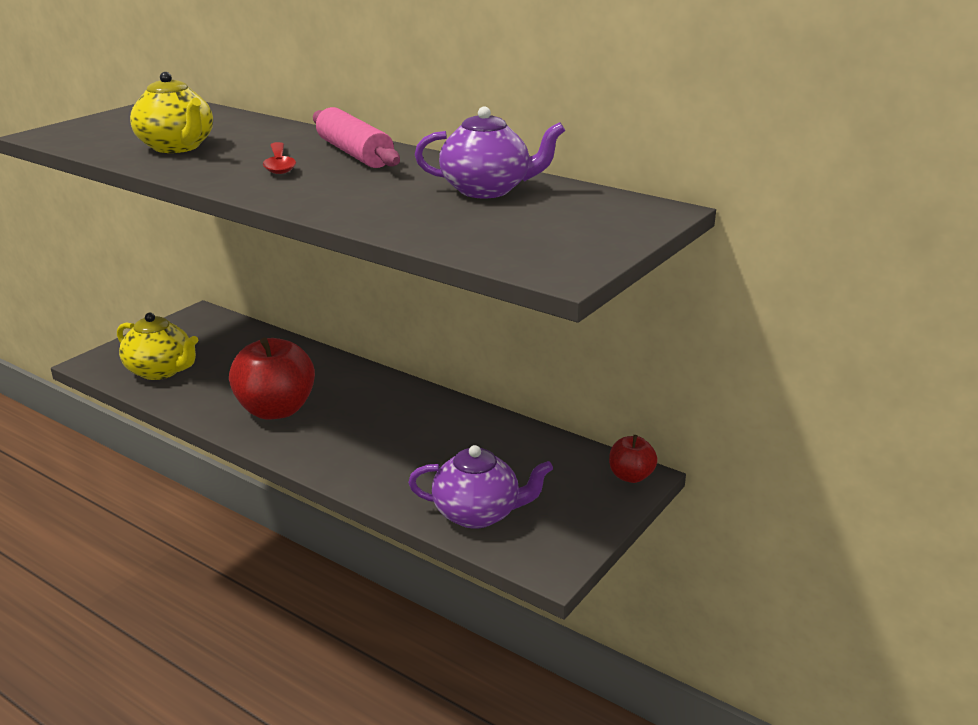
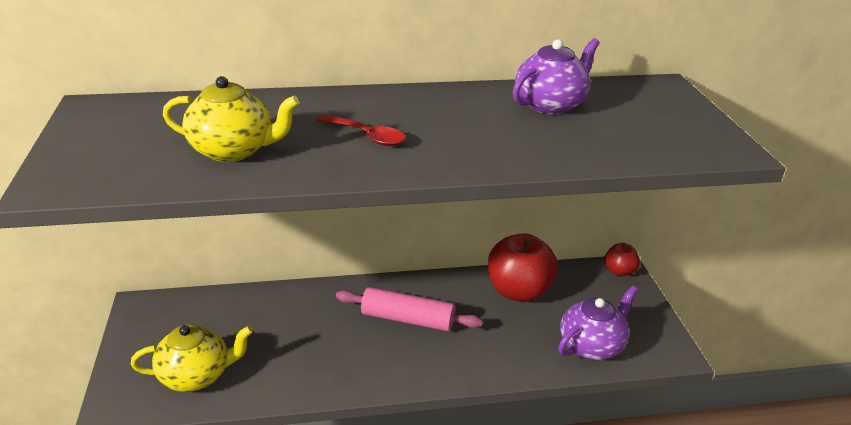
camera: 45 degrees left, 5 degrees up
red apple [229,338,315,419] -> red apple moved to [488,233,558,302]
pink rolling pin [313,107,400,168] -> pink rolling pin moved to [336,287,483,331]

